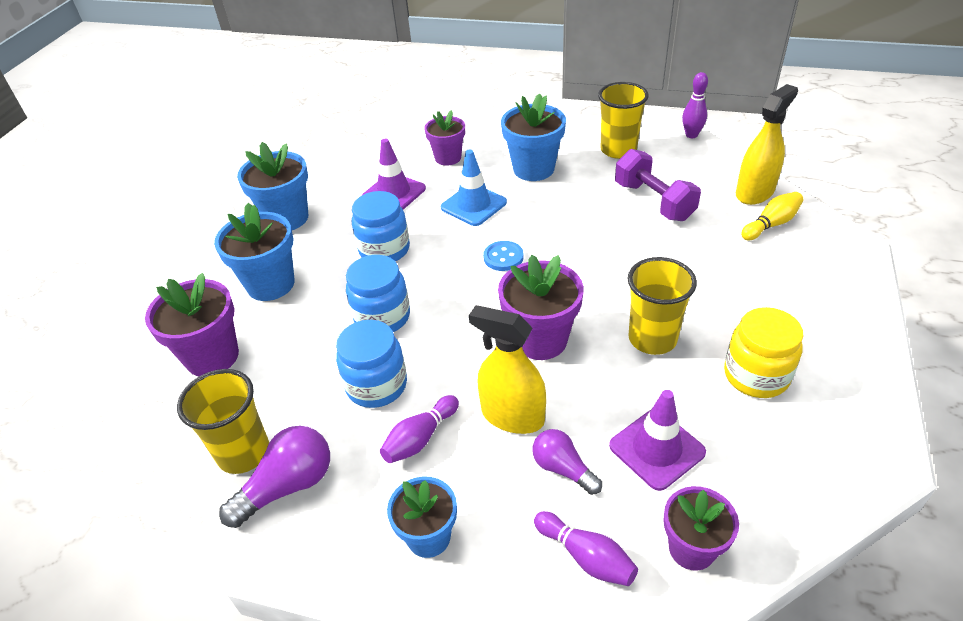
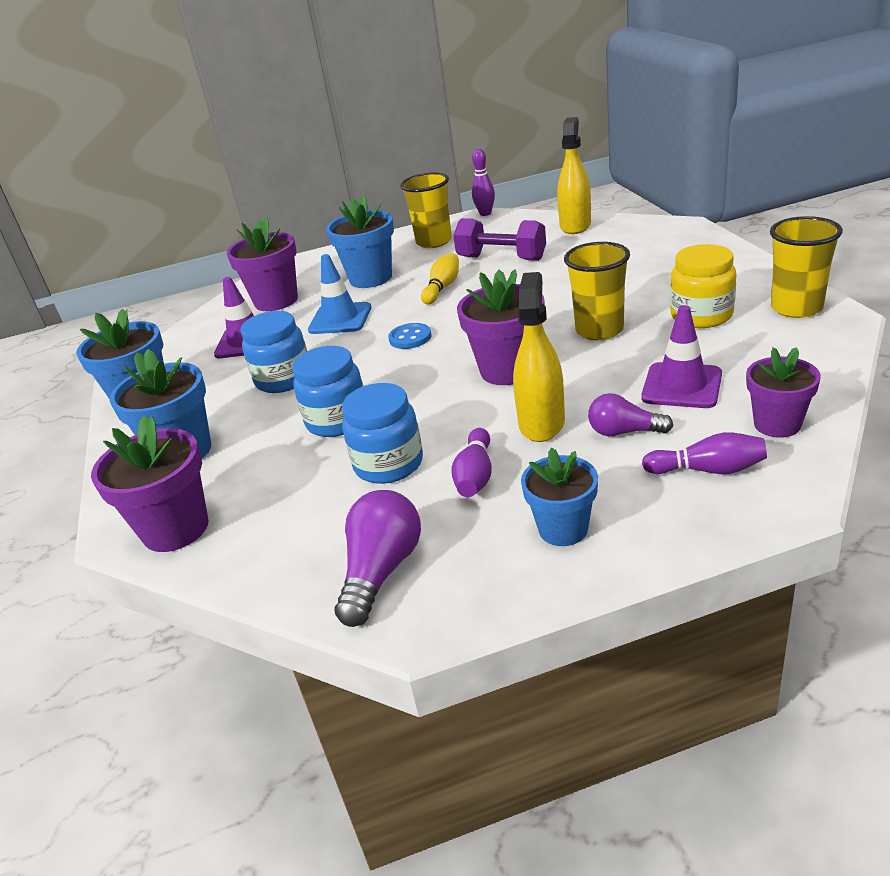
camera: 30 degrees left, 10 degrees down
yellow cup [177,369,269,474] -> yellow cup moved to [770,216,843,318]
purple flower pot [424,110,465,166] -> purple flower pot [227,217,298,311], size x1.50
yellow spray bottle [469,305,546,434] -> yellow spray bottle turned 105 degrees clockwise [513,272,565,442]
yellow bowling pin [741,192,803,240] -> yellow bowling pin moved to [421,253,459,304]

